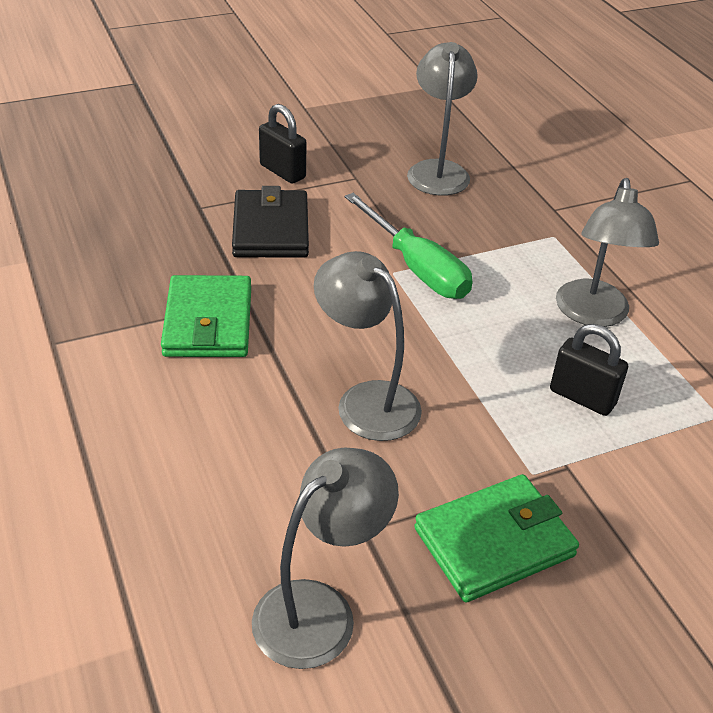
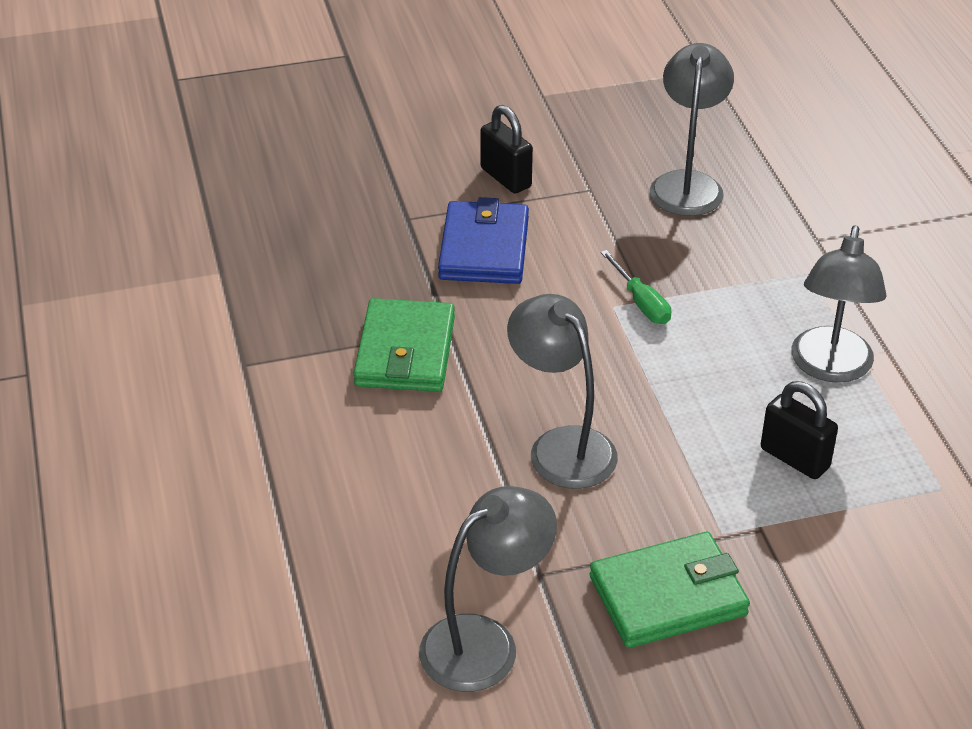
camera: 10 degrees right, 0 degrees up
black wallet [232,186,309,257] -> blue wallet [438,197,529,284]
green screwdriver [345,193,472,299] -> green screwdriver [601,250,671,324], size x0.56

